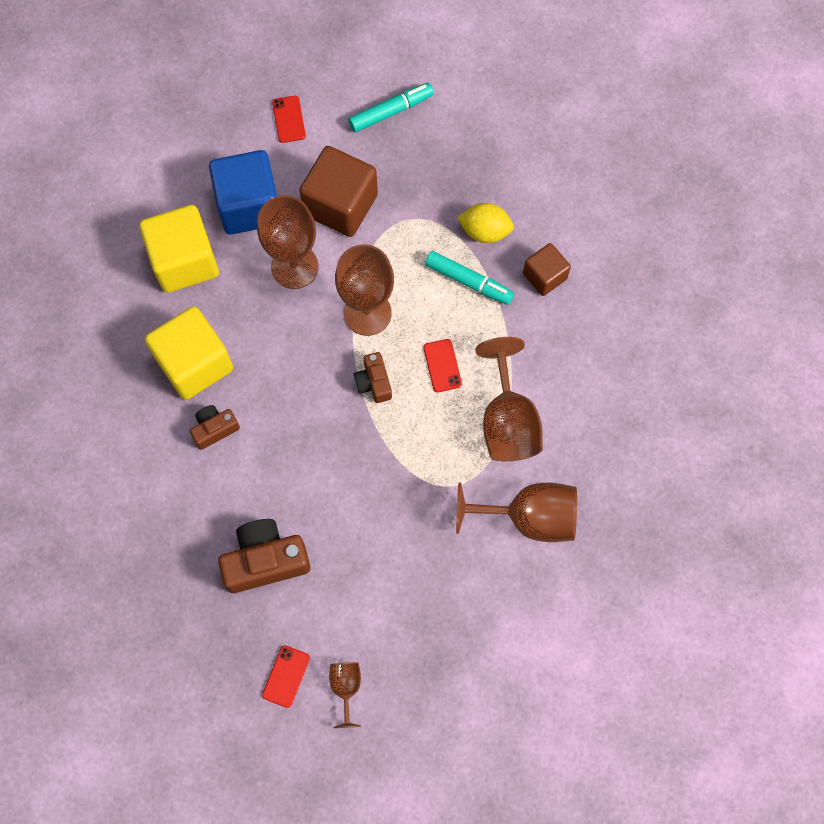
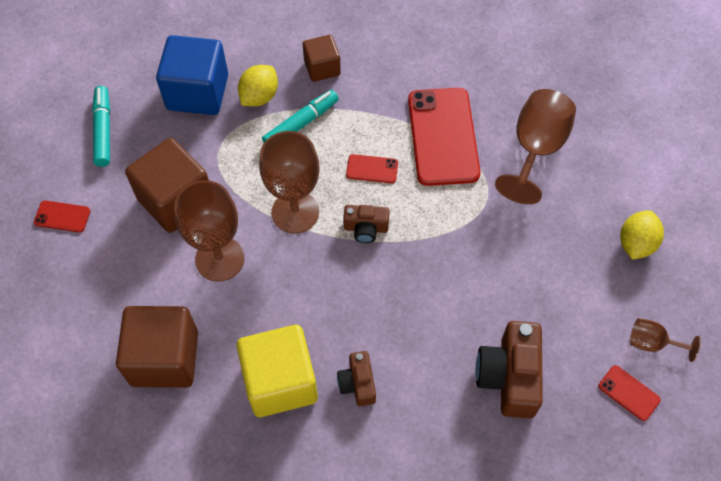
camera: 70 degrees left, 10 degrees down
yellow cube [139,205,219,293] -> brown cube [116,306,198,388]
blue cube [209,150,277,235] -> blue cube moved to [156,35,228,115]
brown goblet [475,337,543,461] -> red phone [408,88,481,186]
none -> yellow lemon [620,210,664,260]

